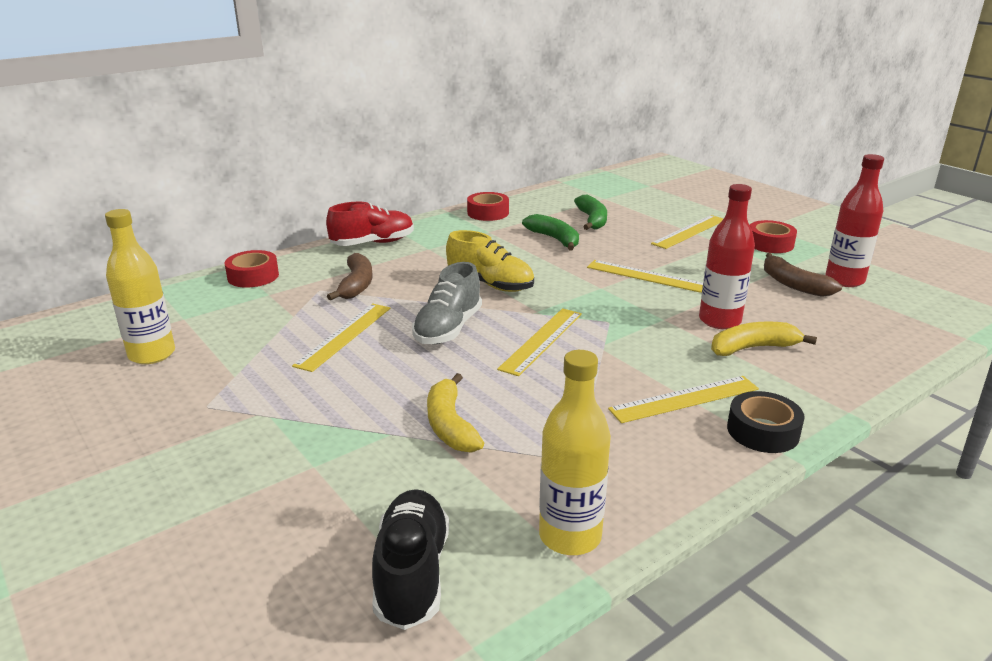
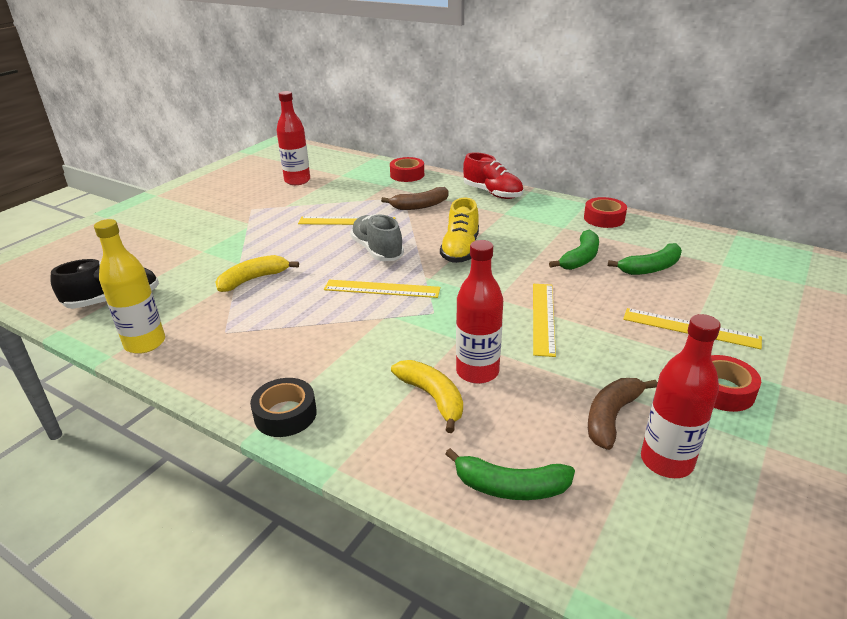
camera: 70 degrees right, 5 degrees up
yellow bottle [105,209,175,364] -> red bottle [277,91,310,185]
grey shoe [412,262,482,344] -> grey shoe turned 60 degrees clockwise [350,214,404,261]
yellow ruler [608,376,759,423] -> none
none -> green banana [445,448,575,500]

